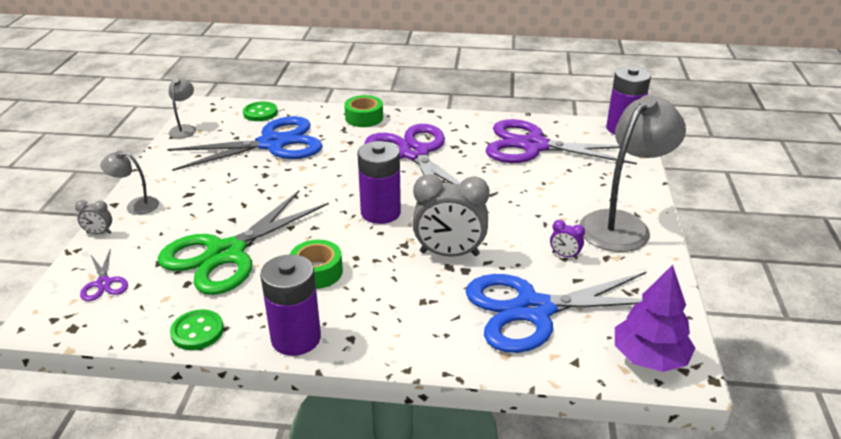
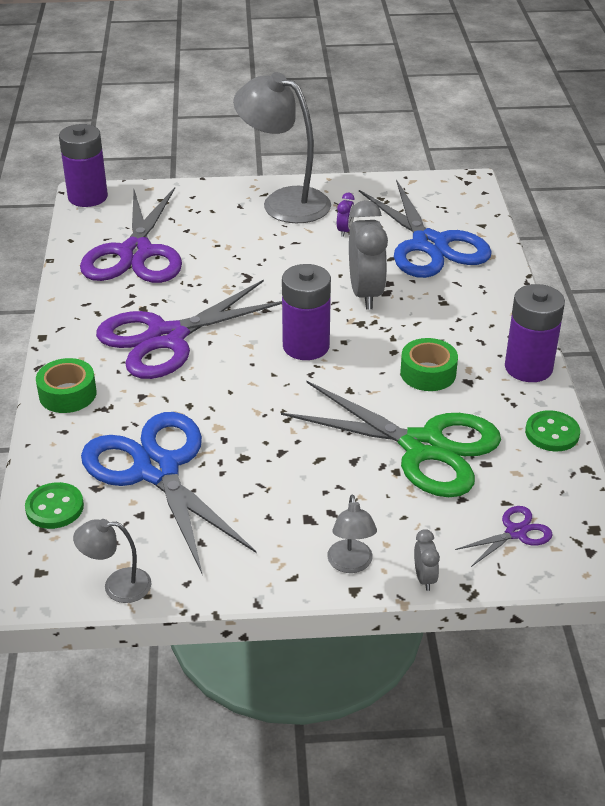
camera: 100 degrees left, 5 degrees up
purple tree [615,265,695,372] -> none

